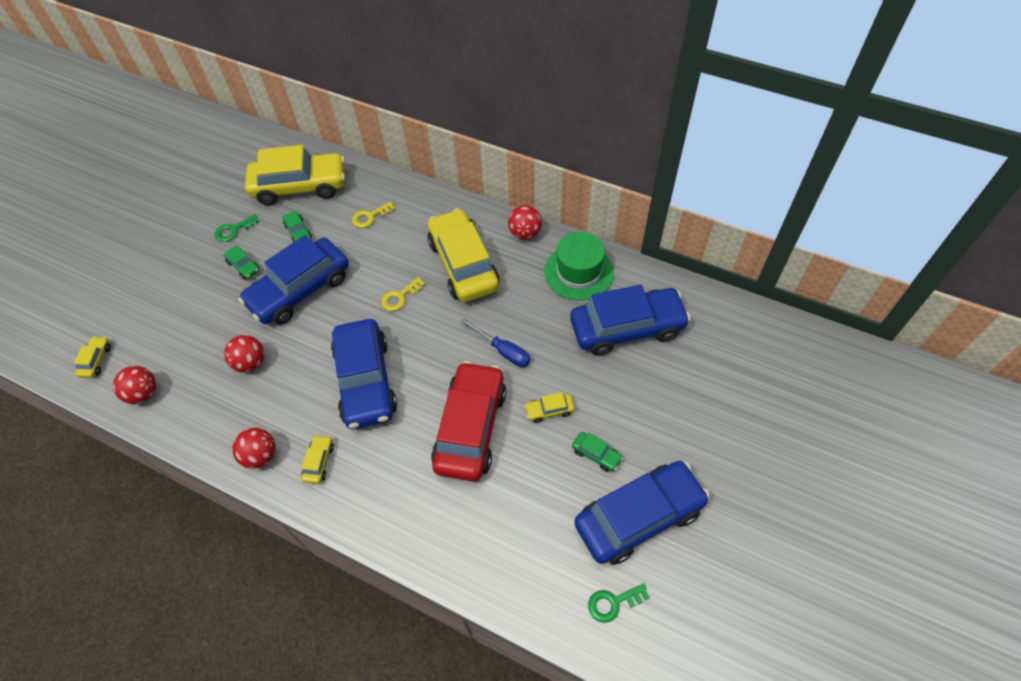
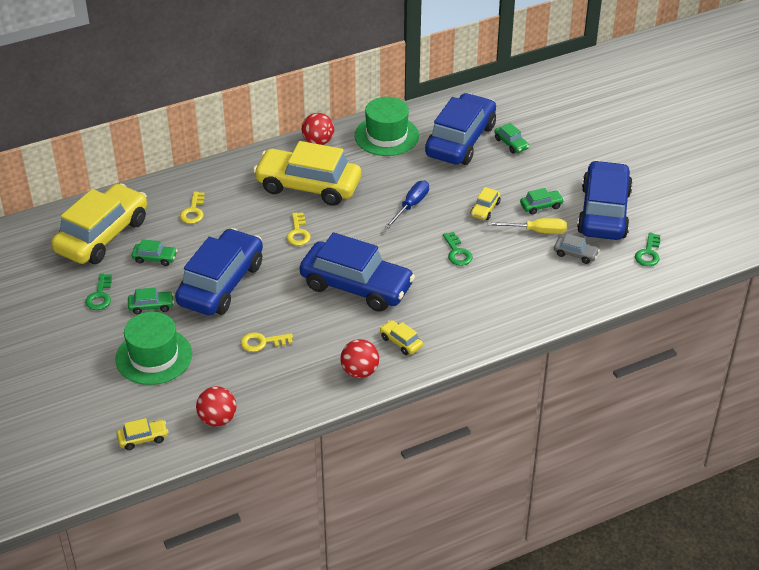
camera: 55 degrees left, 15 degrees down
yellow car [74,336,111,378] -> yellow car turned 120 degrees clockwise [117,418,168,450]
red ball [224,335,264,373] -> yellow key [241,332,293,352]
blue car [239,235,349,325] -> blue car turned 150 degrees counterclockwise [175,228,263,315]
red car [431,361,506,482] -> green key [443,232,473,266]
blue screwdriver [461,319,531,367] -> blue screwdriver turned 45 degrees counterclockwise [385,181,429,229]
none -> green hat [115,312,192,385]
none -> yellow screwdriver [487,218,567,234]
none -> green car [494,123,529,154]
none -> grey car [554,234,600,264]

